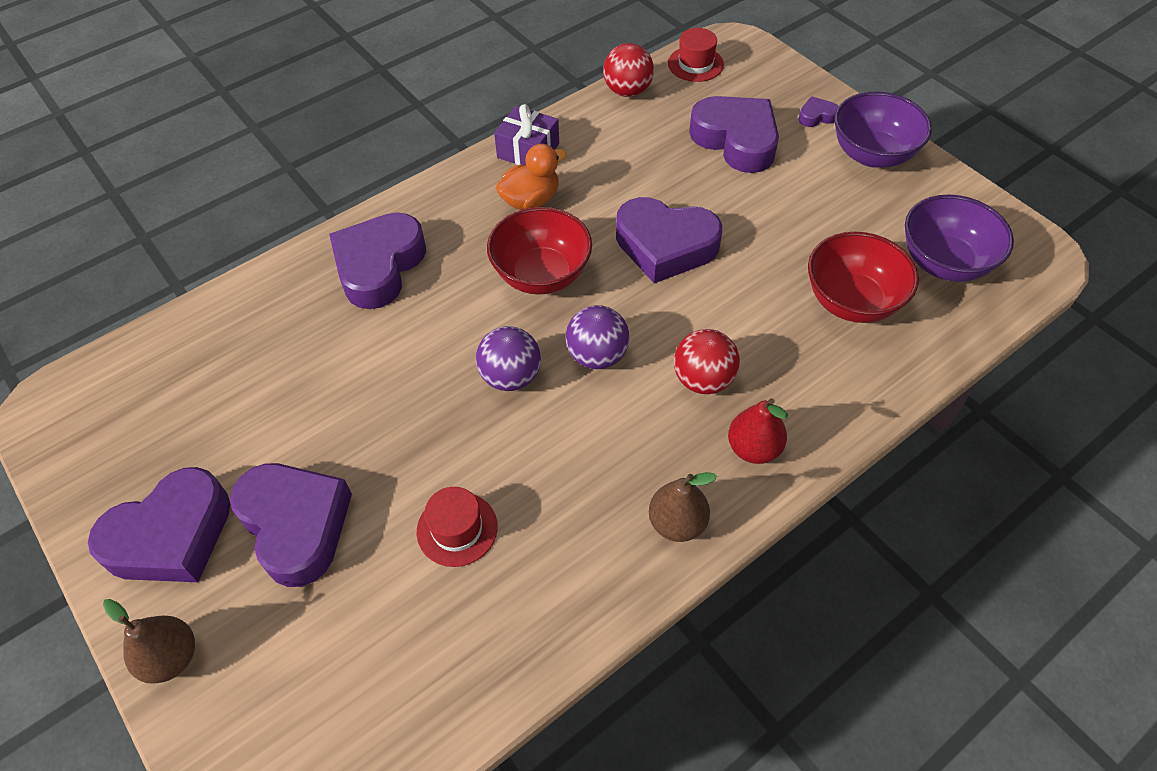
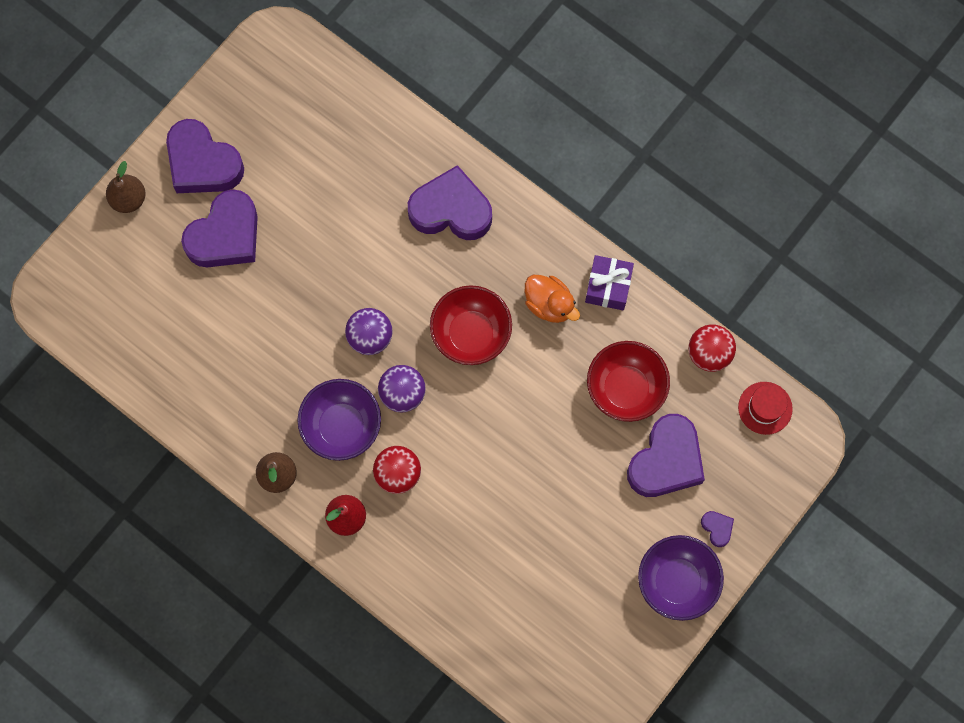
camera: 75 degrees right, 20 degrees up
red hat [417,487,498,567] -> none
purple heart [616,197,722,283] -> none
red bowl [808,232,919,323] -> red bowl moved to [587,341,670,422]
purple bowl [905,195,1014,282] -> purple bowl moved to [297,379,381,461]

